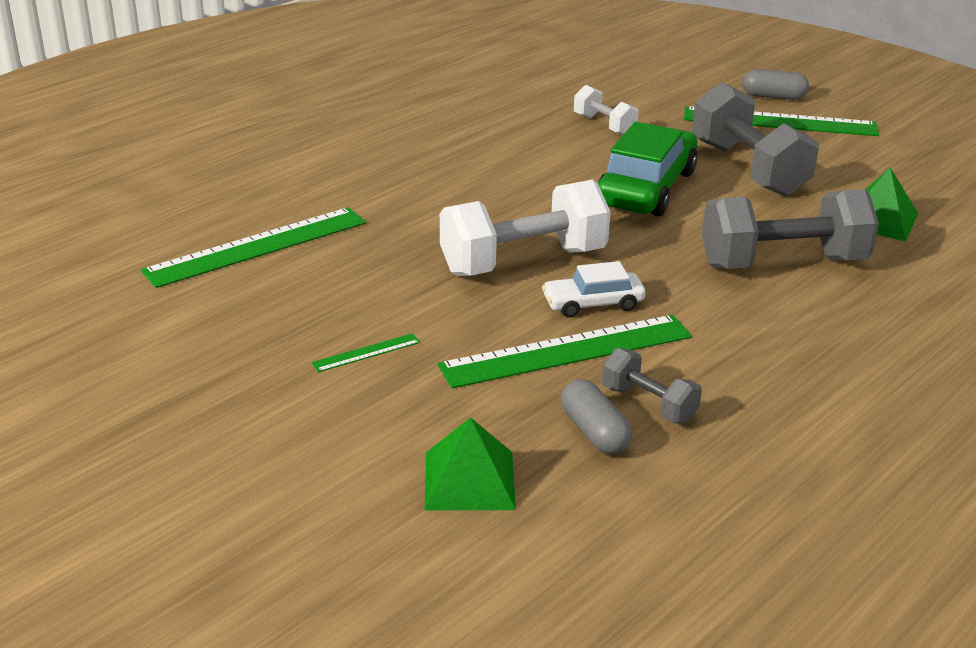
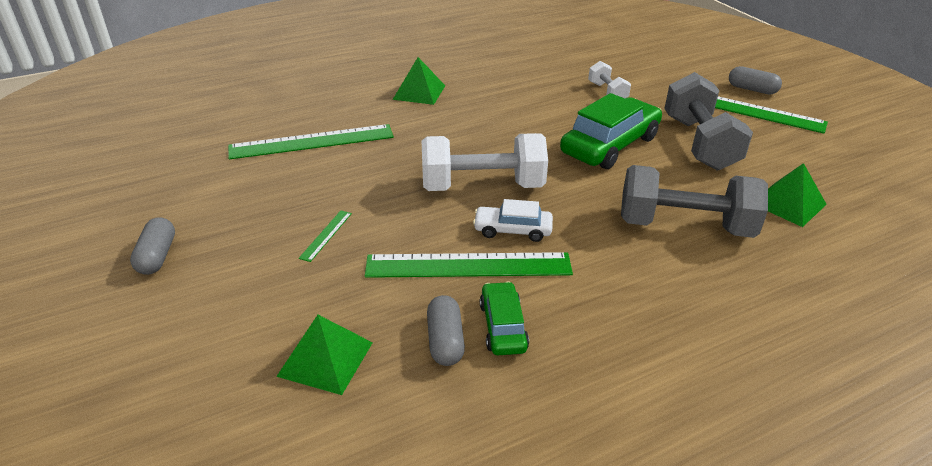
camera: 20 degrees right, 5 degrees up
green ruler [311,333,420,372] -> green ruler turned 60 degrees counterclockwise [299,211,352,262]
grey dumbbell [602,348,702,424] -> green car [480,282,529,355]
none -> grey capsule [130,217,175,275]
none -> green pyramid [393,57,445,105]

